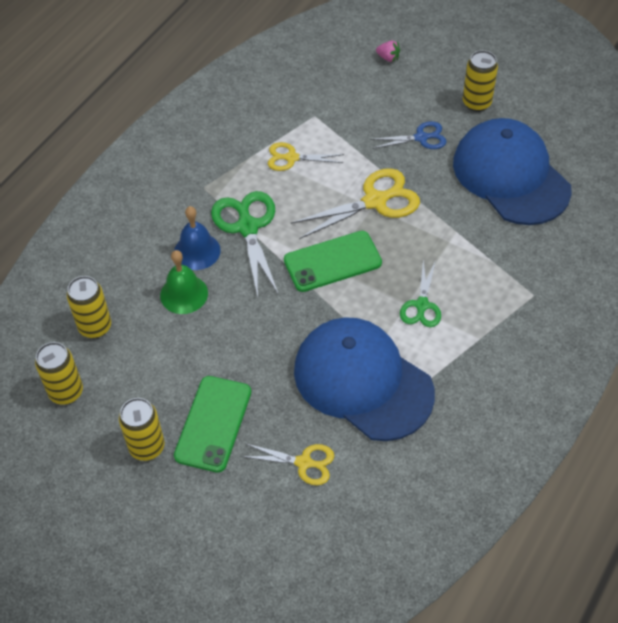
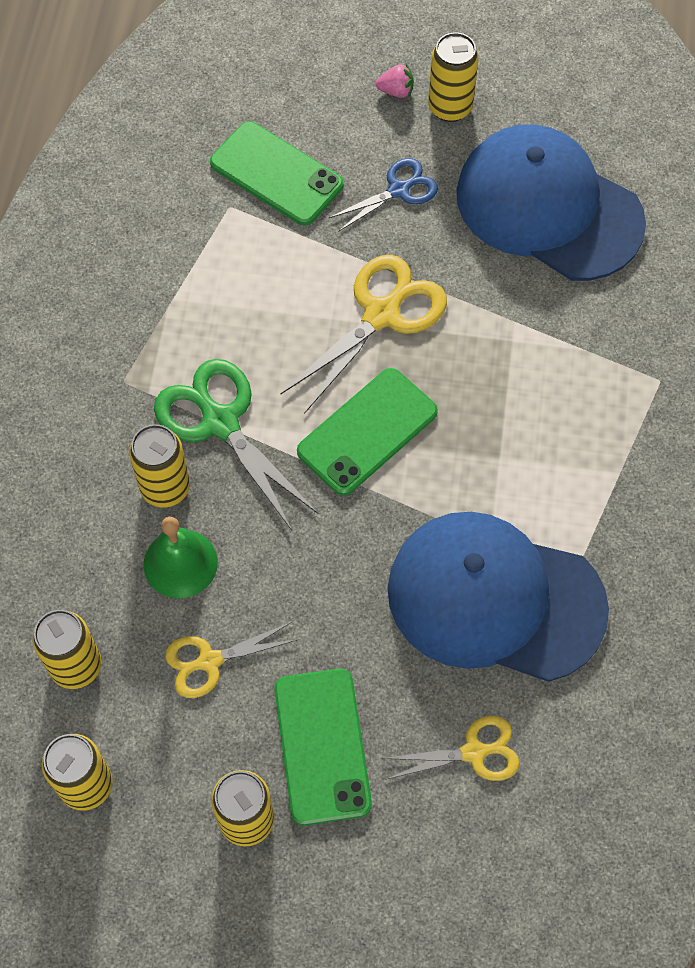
camera: 25 degrees left, 10 degrees up
blue bell [174,206,221,270] -> yellow can [129,424,190,508]
yellow scissors [268,142,344,171] -> yellow scissors moved to [165,622,297,698]
pink strawberry [376,41,400,62] -> pink strawberry moved to [376,63,414,98]
green scissors [400,260,441,327] -> none
none -> green phone [210,121,344,225]

